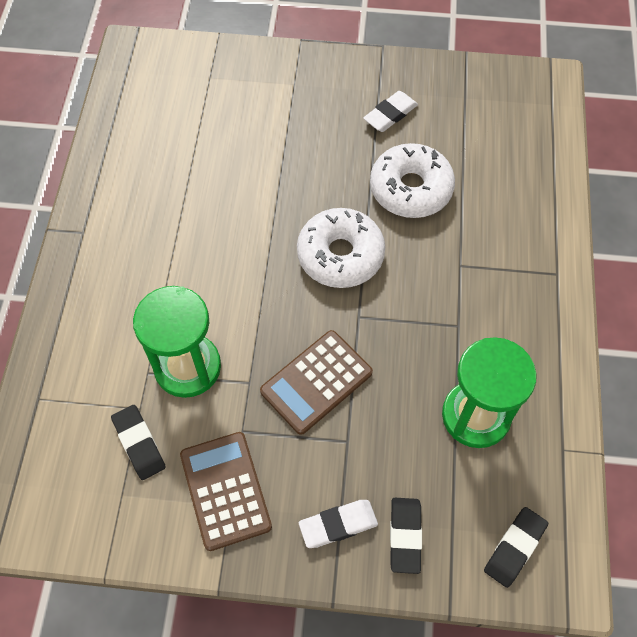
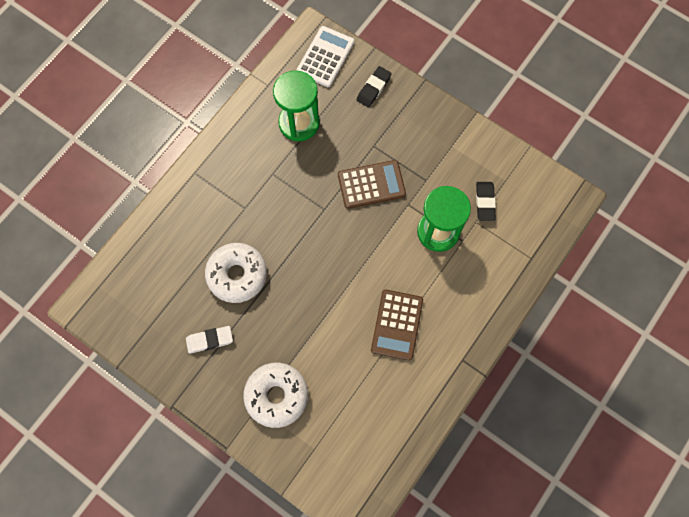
camera: 150 degrees left, 10 degrees up
brown calculator [180,432,272,551] -> brown calculator moved to [371,290,423,361]
white donut [297,208,385,288] -> white donut moved to [243,363,308,428]
white eraser [299,500,378,548] -> none
black eraser [484,507,548,588] -> white calculator [297,26,354,87]

